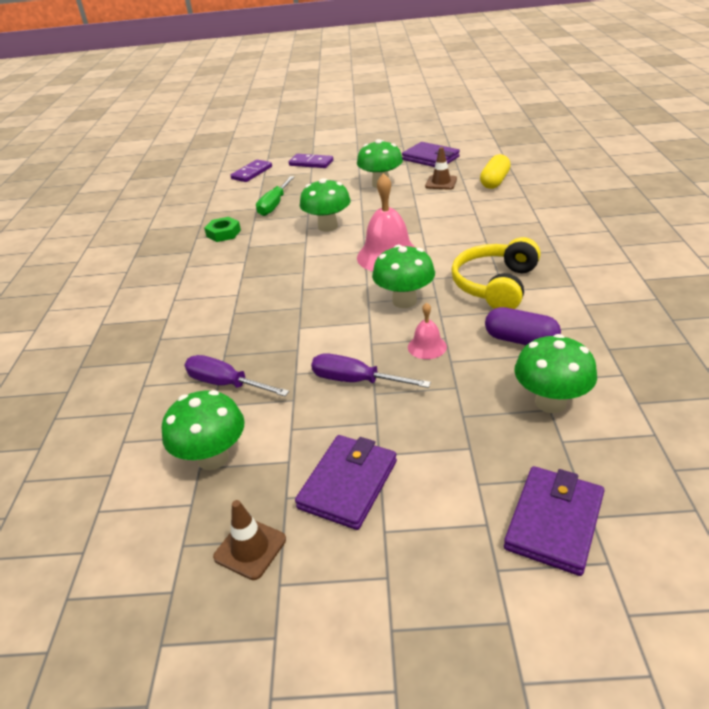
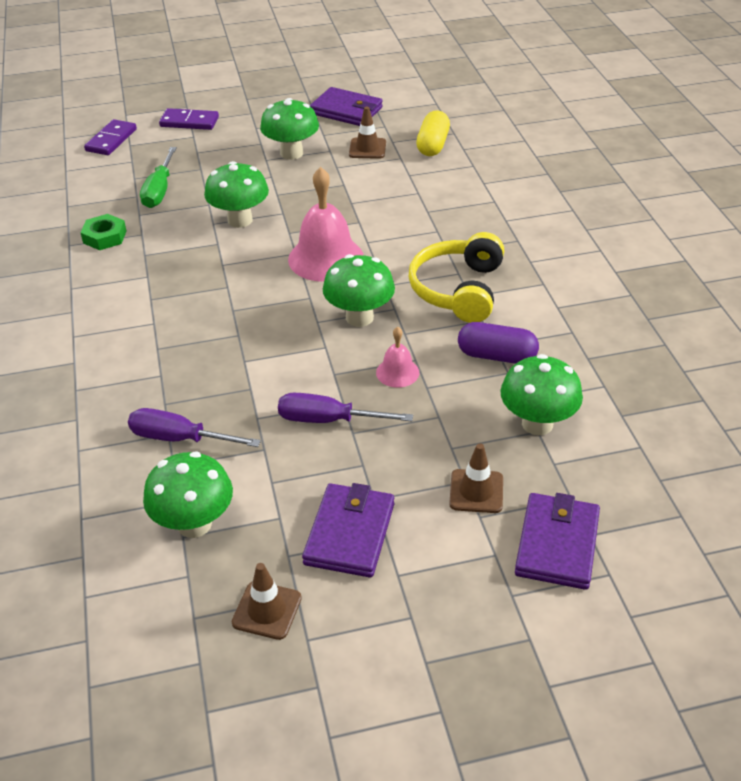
camera: 15 degrees left, 5 degrees up
none -> brown traffic cone [449,443,503,513]

